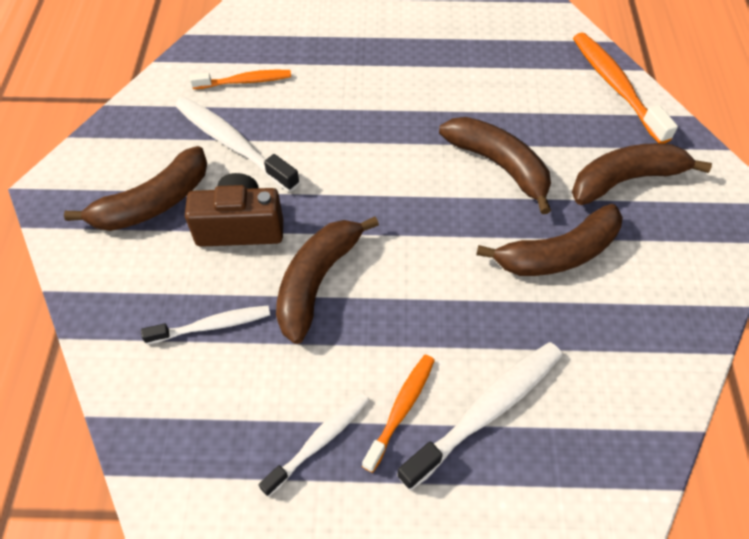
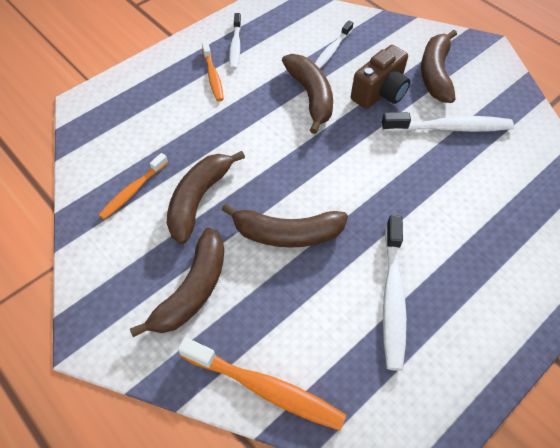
camera: 135 degrees right, 0 degrees up
orange toothbrush [190,70,291,89] -> orange toothbrush moved to [99,153,168,220]
white toothbrush [397,342,563,491] -> white toothbrush moved to [383,215,407,371]

